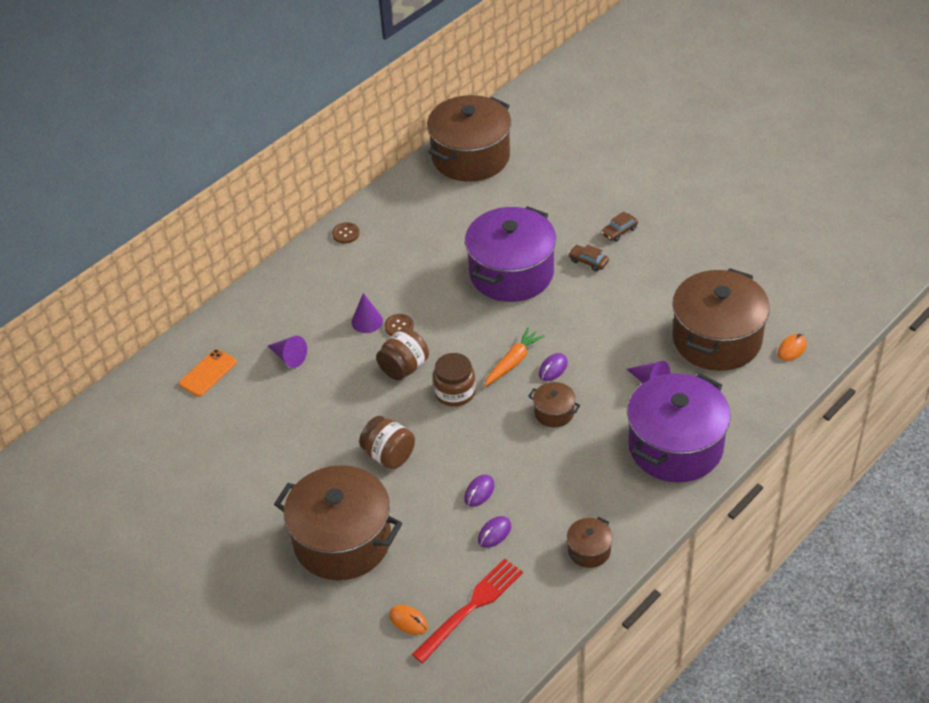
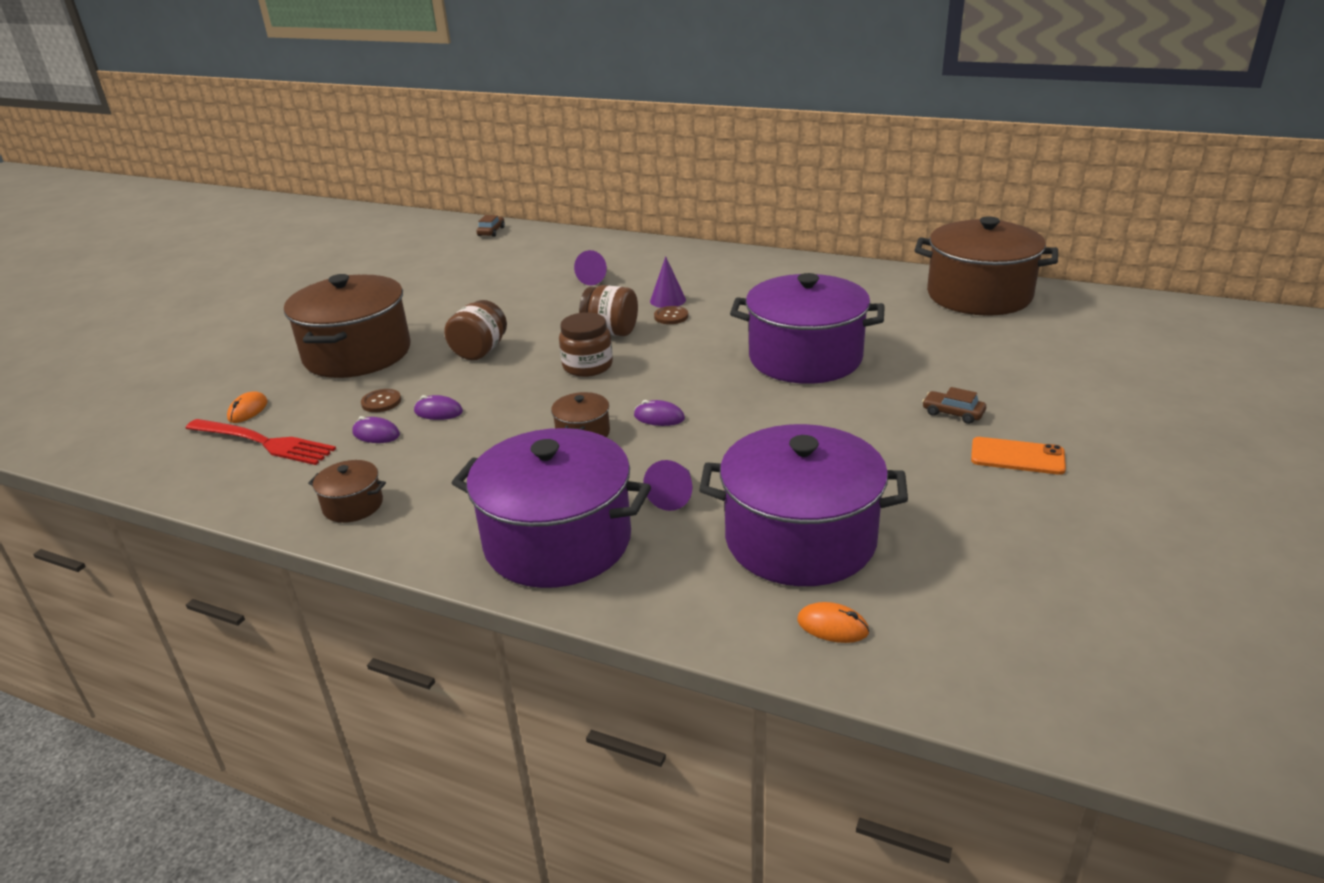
camera: 70 degrees right, 15 degrees down
orange phone [179,349,237,397] -> orange phone moved to [971,437,1066,475]
brown button [332,222,360,244] -> brown button moved to [361,389,401,412]
orange carrot [484,327,545,387] -> none
brown car [568,244,609,271] -> brown car moved to [476,215,505,237]
brown pot [672,268,770,371] -> purple pot [699,424,908,586]

